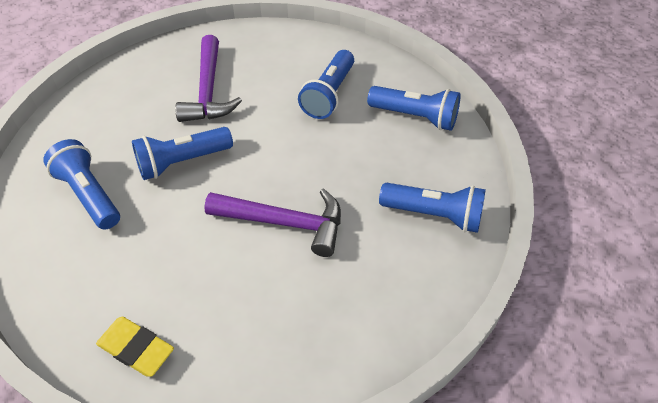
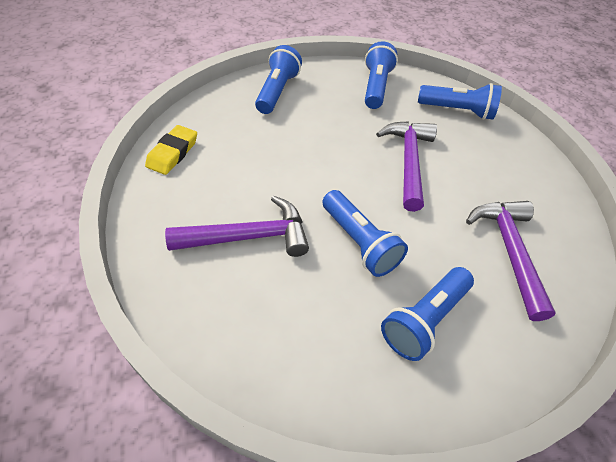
camera: 100 degrees left, 0 degrees up
yellow eraser [96,317,174,377] -> yellow eraser moved to [145,125,197,175]
blue flashlight [298,50,354,119] -> blue flashlight moved to [418,83,502,120]
none -> purple hammer [466,201,556,321]

